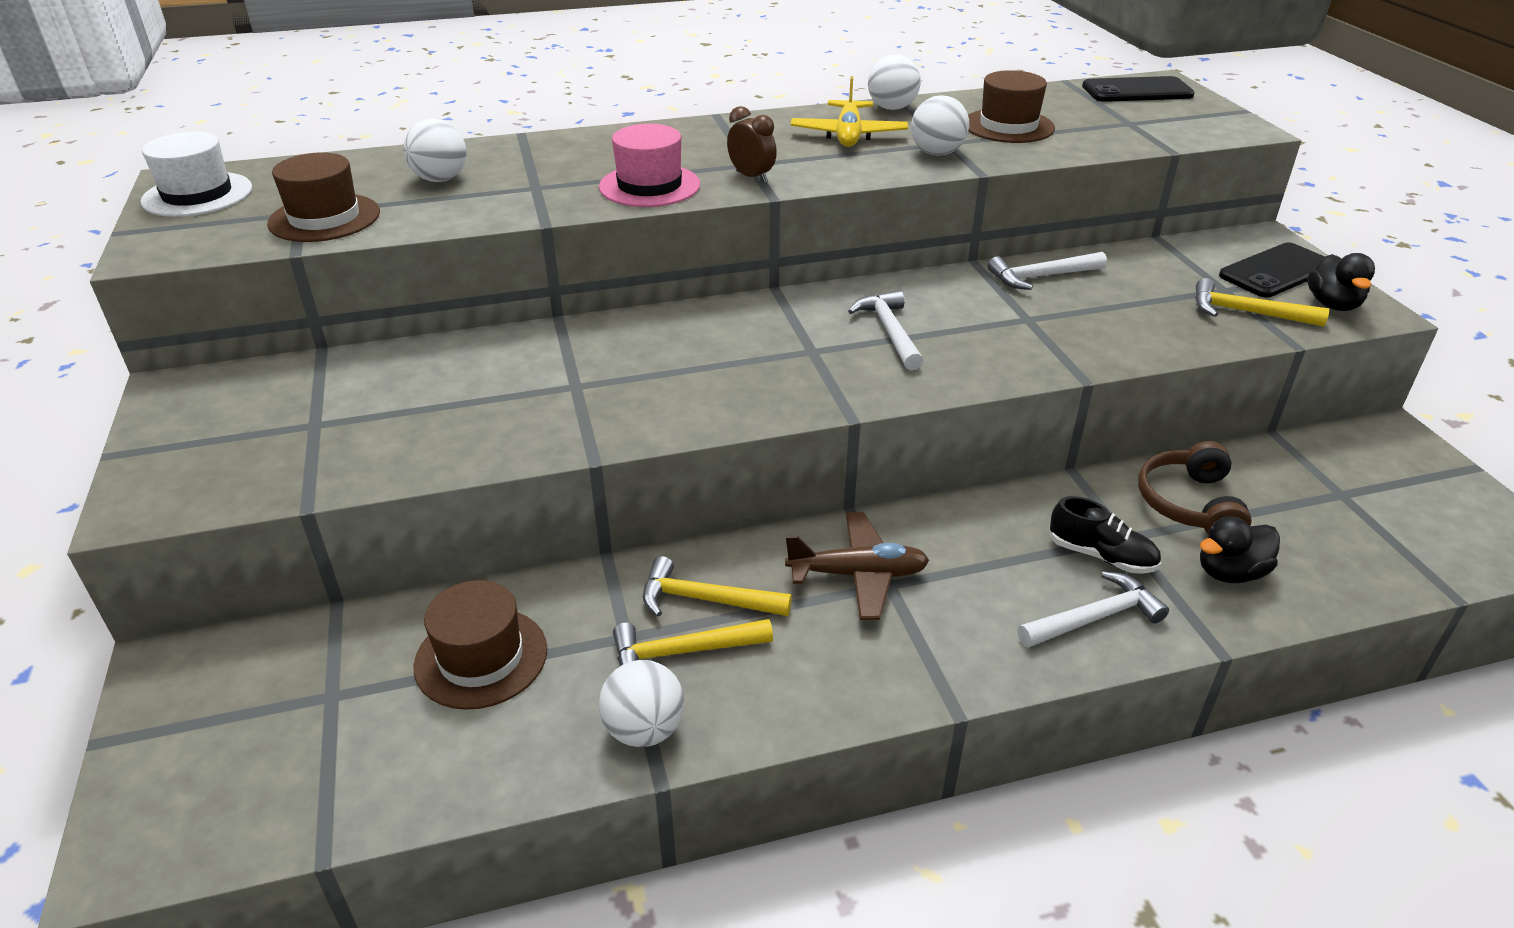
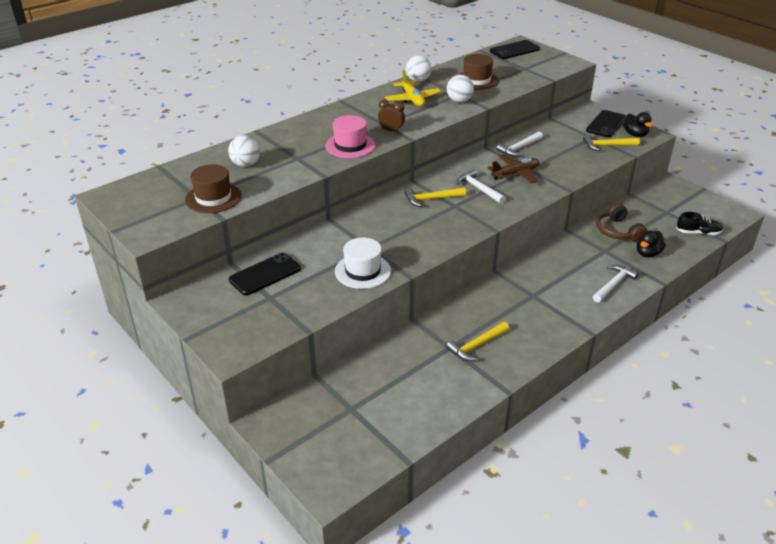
camera: 25 degrees left, 0 degrees up
white hat [141,132,252,217] -> white hat moved to [335,237,391,289]
brown hat [414,580,547,710] -> none
white ball [599,660,684,747] -> none
yellow hammer [643,556,792,616] -> yellow hammer moved to [405,187,466,207]
brown plane [785,512,929,620] -> brown plane moved to [487,154,539,183]
black shoe [1049,496,1161,574] -> black shoe moved to [676,212,723,235]
none -> black phone [229,252,301,296]

